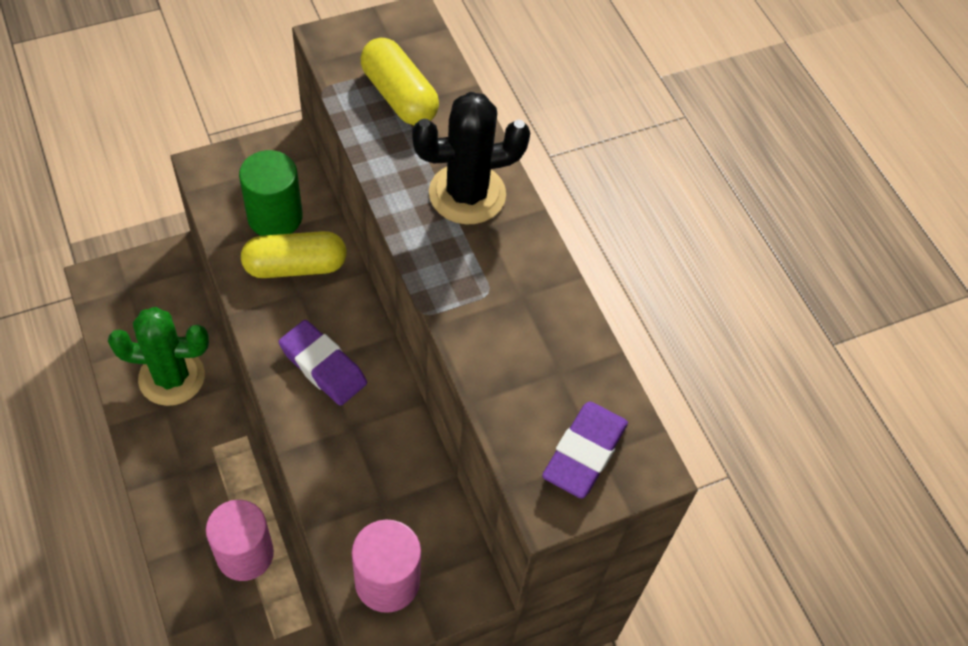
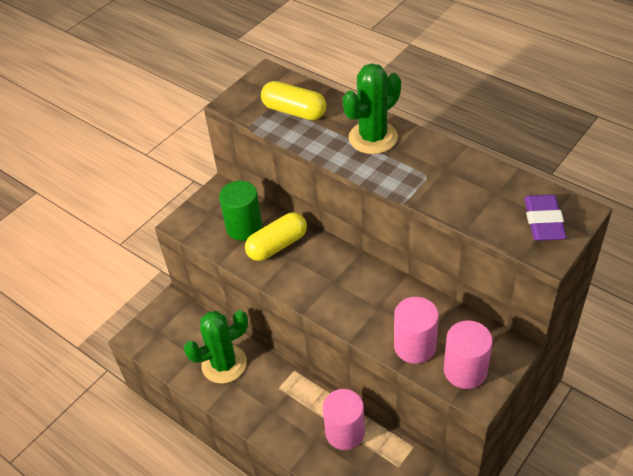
camera: 20 degrees left, 10 degrees down
purple eraser [278,320,367,406] -> none
black cactus [412,92,530,224] -> green cactus [343,63,401,154]
none -> pink cylinder [394,297,439,364]

